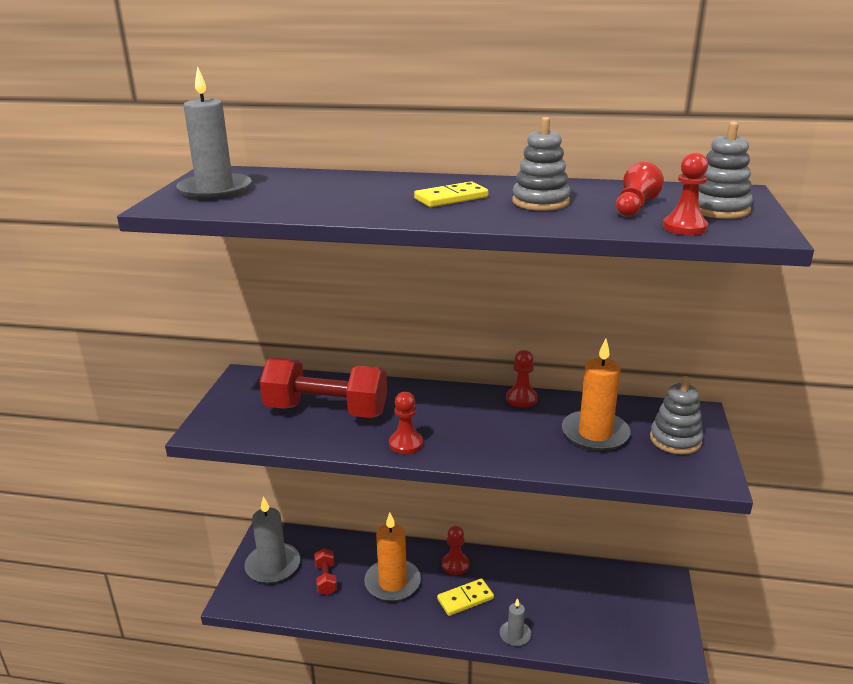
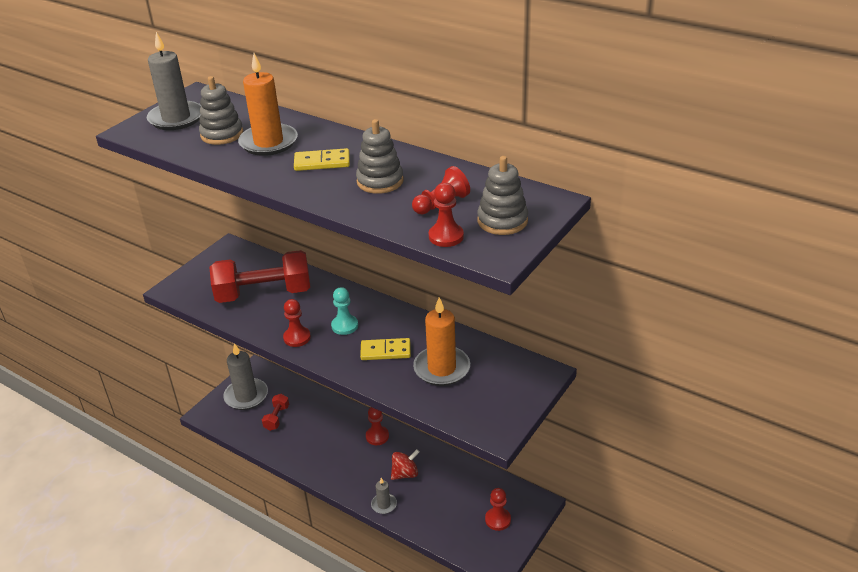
camera: 25 degrees right, 10 degrees up
red dumbbell [260,358,387,418] -> red dumbbell turned 45 degrees counterclockwise [209,250,310,303]
orange candle [364,513,421,602] -> orange candle moved to [238,53,298,156]
yellow domino [437,578,494,616] -> yellow domino moved to [360,338,411,360]
red pawn [506,350,538,408] -> red pawn moved to [485,488,511,531]
grey stacking toy [650,376,703,454] -> grey stacking toy moved to [199,76,243,145]
none -> turquoise pawn [331,287,358,335]
none -> red spinning top [391,449,420,480]

